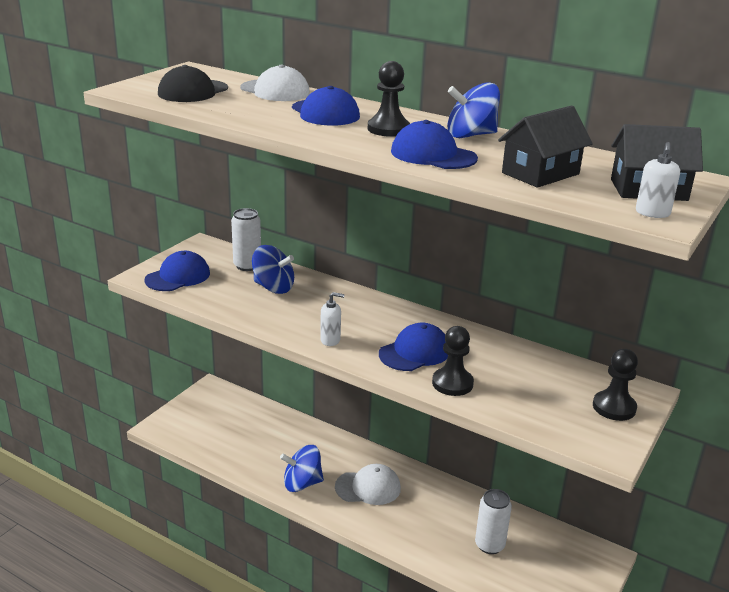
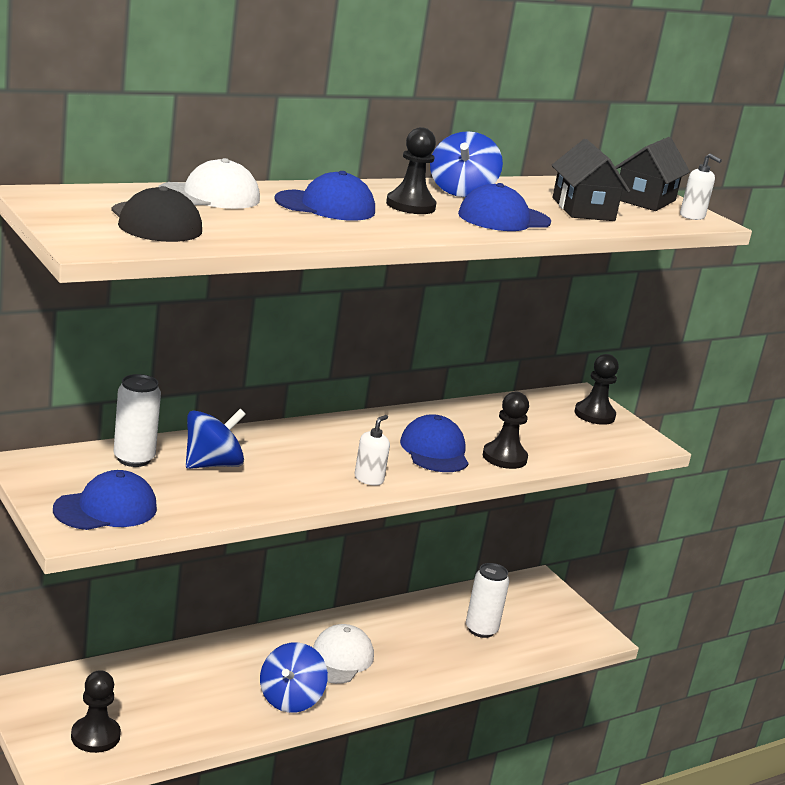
camera: 65 degrees left, 5 degrees down
blue cap [144,251,210,291] -> blue cap turned 75 degrees clockwise [53,470,157,530]
none -> black pawn [71,670,121,753]

